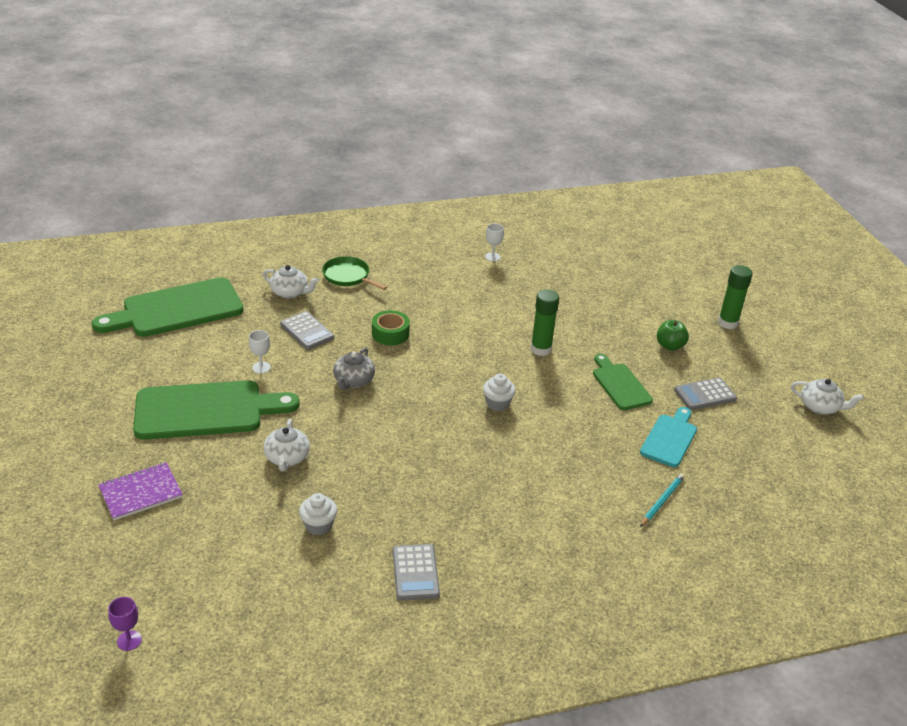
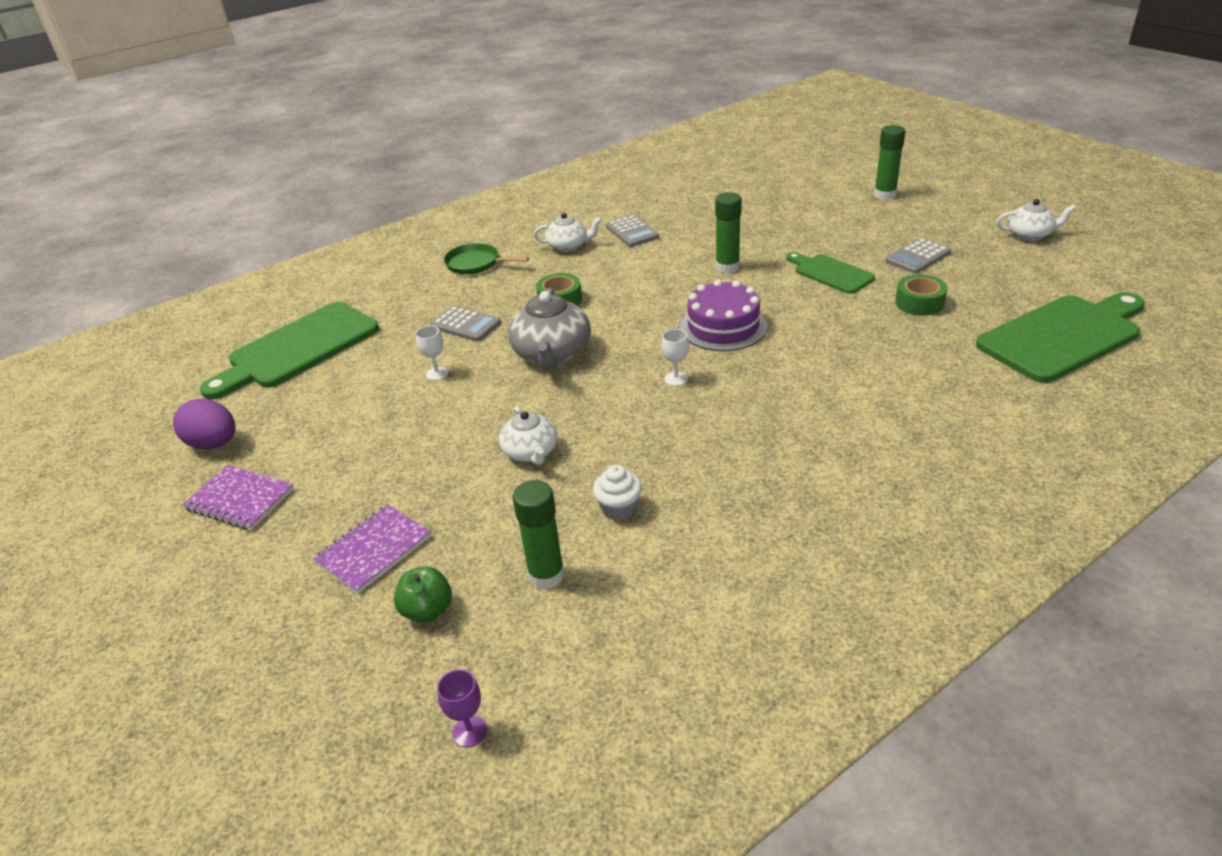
camera: 15 degrees left, 0 degrees up
green cutting board [133,380,300,440] -> green cutting board moved to [976,292,1145,383]
white teapot [263,265,319,298] -> white teapot moved to [534,213,602,252]
grey teapot [333,348,375,390] -> grey teapot [508,288,591,370], size x1.62
grey calculator [393,544,440,601] -> grey calculator moved to [606,215,659,247]
white cupcake [483,374,516,411] -> purple cake [680,280,767,351]
white goblet [485,223,504,262] -> white goblet moved to [661,329,689,386]
turquoise cutting board [640,407,697,467] -> green tape [895,274,947,316]
turquoise pencil [640,473,685,527] -> none
green apple [657,320,689,351] -> green apple moved to [394,567,452,623]
none -> purple egg [173,398,235,449]
none -> purple notebook [183,465,294,530]
none -> green glue stick [513,480,564,590]

